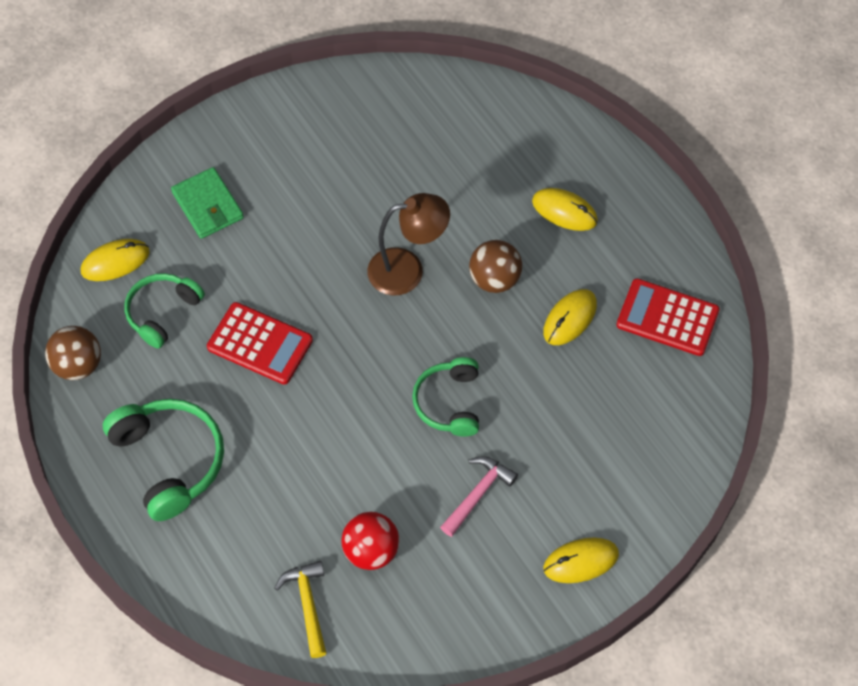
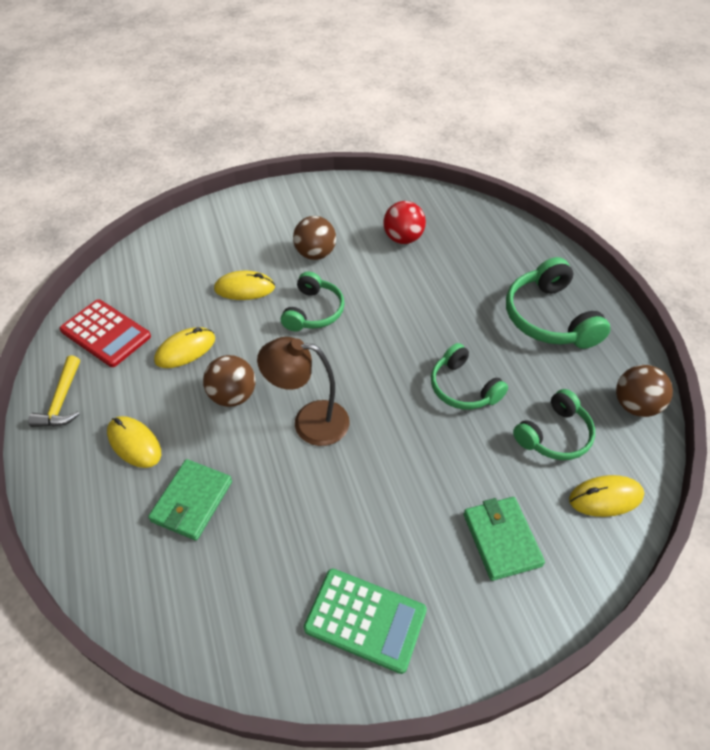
camera: 165 degrees left, 10 degrees down
red calculator [207,302,313,385] -> green headphones [431,343,508,410]
yellow hammer [275,561,327,658] -> yellow hammer moved to [28,356,80,427]
pink hammer [440,456,518,537] -> brown ball [293,216,336,260]
yellow mouse [543,537,619,583] -> yellow mouse moved to [214,271,275,300]
none -> green wallet [148,459,232,541]
none -> green calculator [304,569,427,674]

